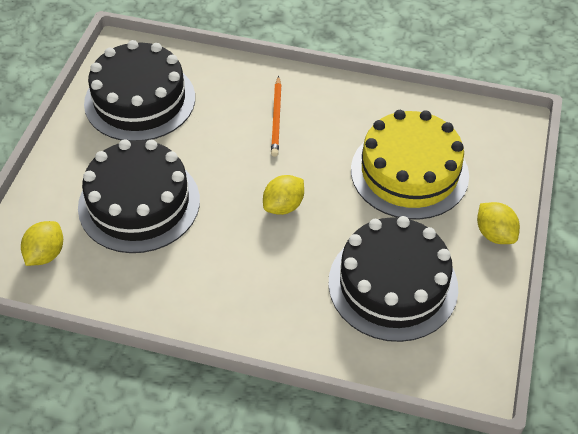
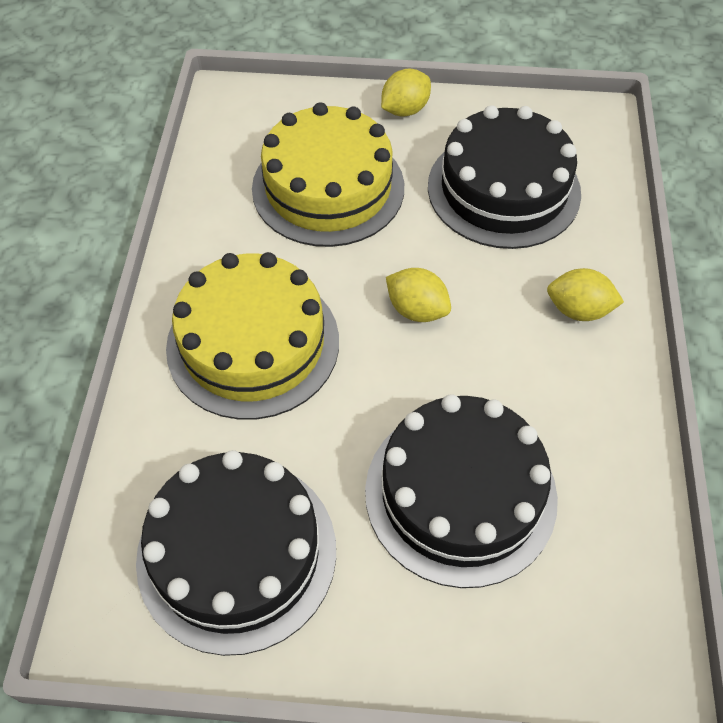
camera: 100 degrees left, 5 degrees up
yellow lemon [21,221,63,266] -> yellow lemon moved to [547,268,624,321]
orange pencil [271,76,282,157] -> yellow cake [166,252,339,420]

